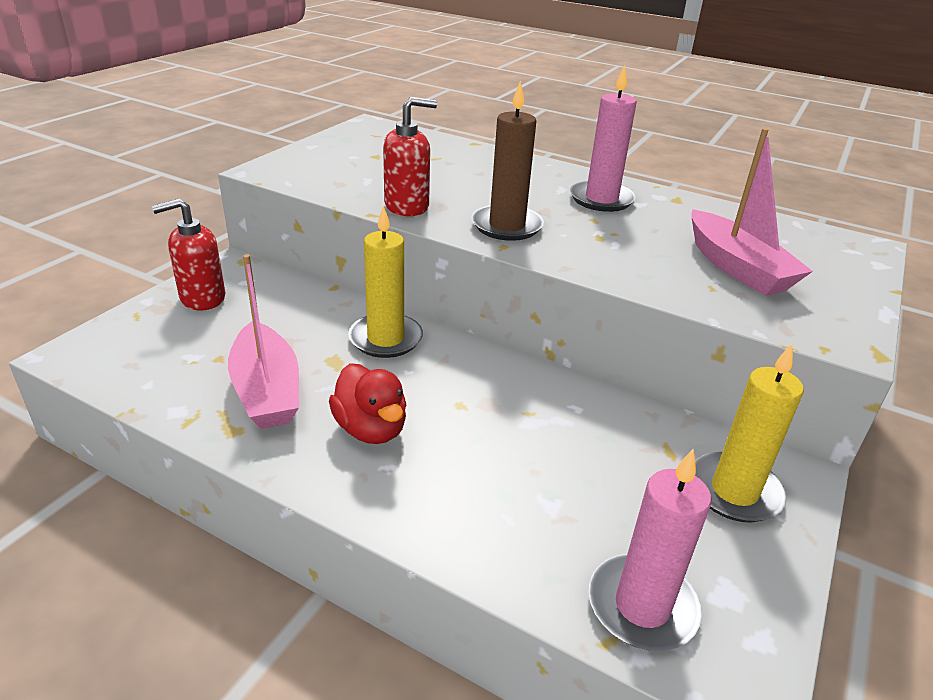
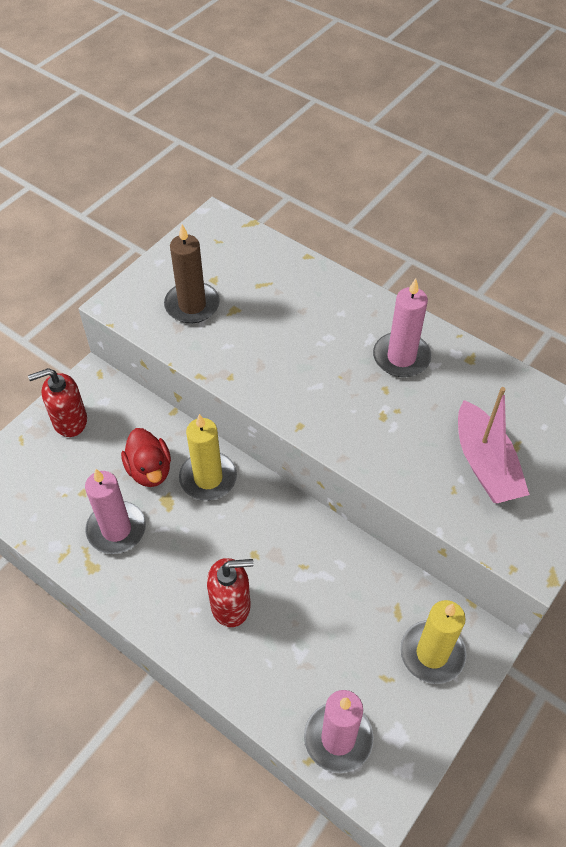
camera: 10 degrees right, 20 degrees up
pink boat [228,254,299,429] -> pink candle [85,469,146,554]
red duck [329,363,406,444] -> red duck moved to [121,428,171,487]
red soap dispenser [383,97,437,216] -> red soap dispenser moved to [207,558,254,627]
brown candle [472,81,544,241] -> brown candle moved to [164,225,220,323]

